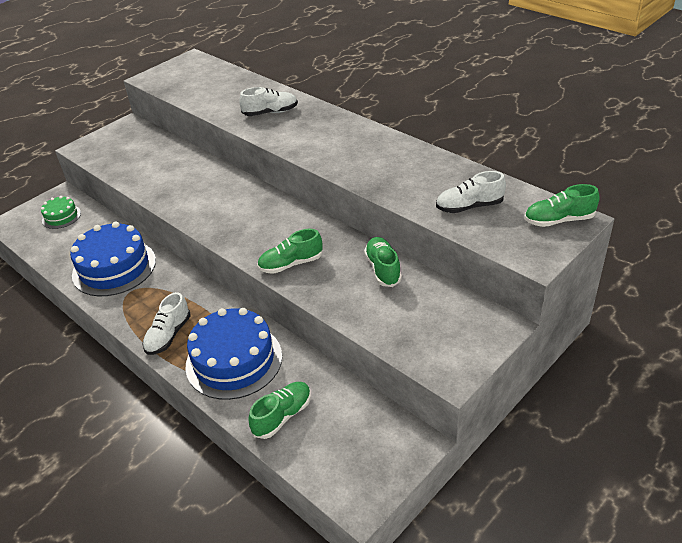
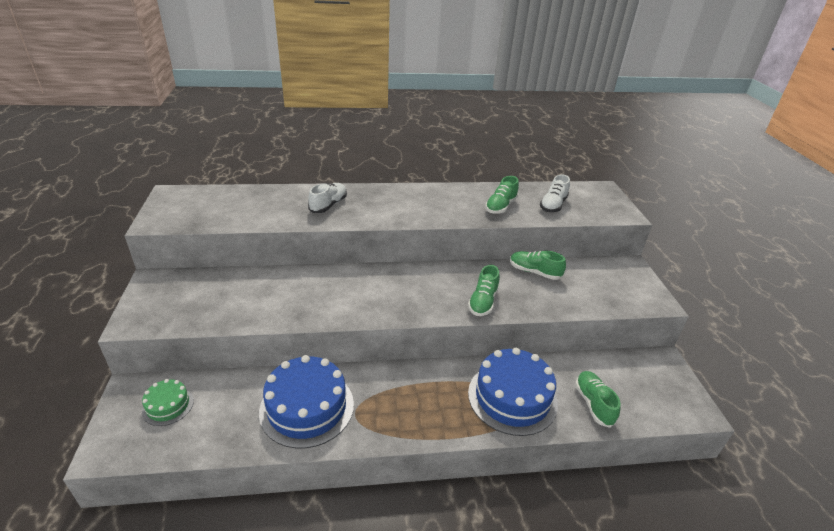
camera: 55 degrees left, 5 degrees down
white shoe [142,292,191,355] -> none
green shoe [524,184,599,227] -> green shoe moved to [485,176,519,214]

